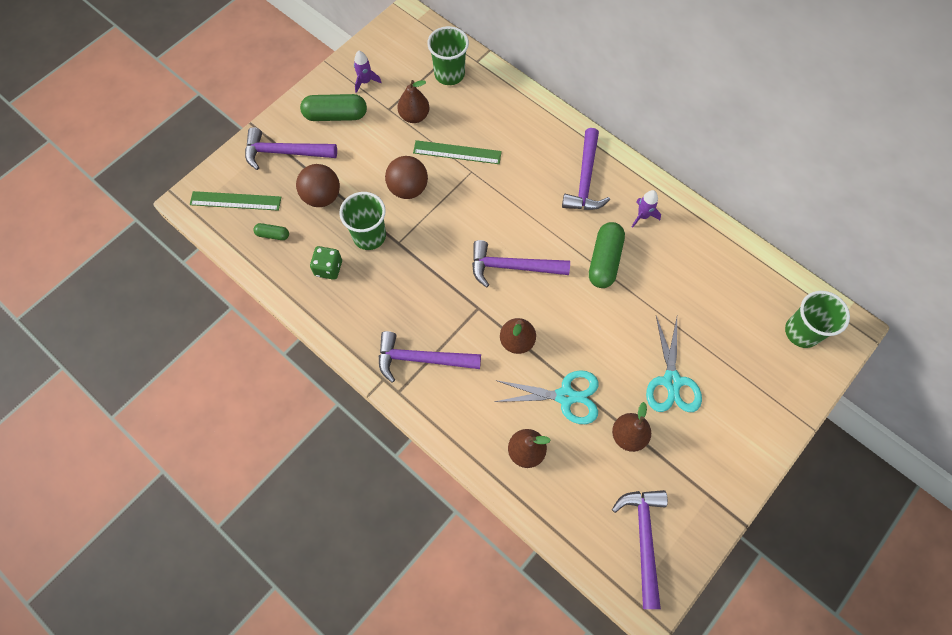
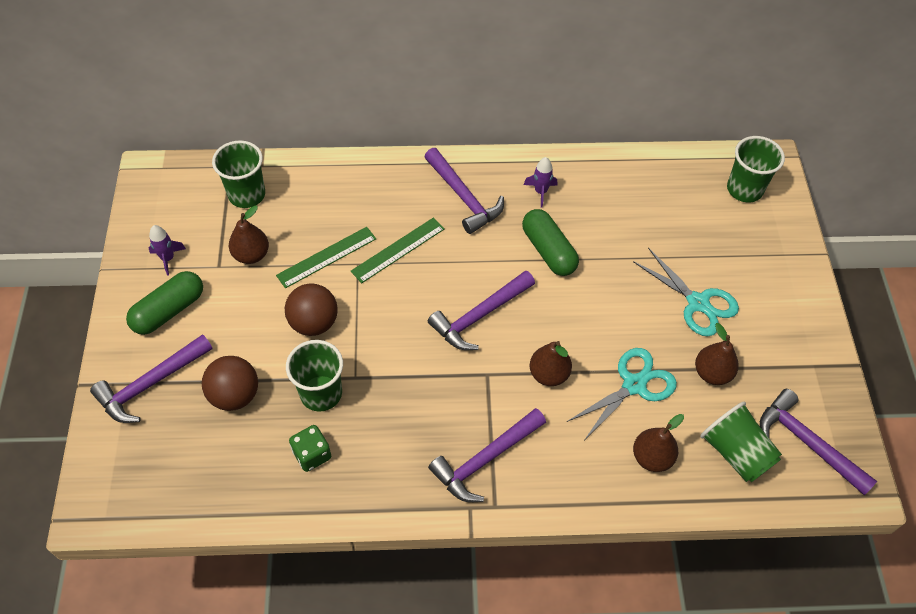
camera: 45 degrees left, 10 degrees down
green ruler [190,191,281,211] -> green ruler moved to [351,217,445,283]
green capsule [253,223,289,240] -> none
none -> green cup [700,402,782,482]

